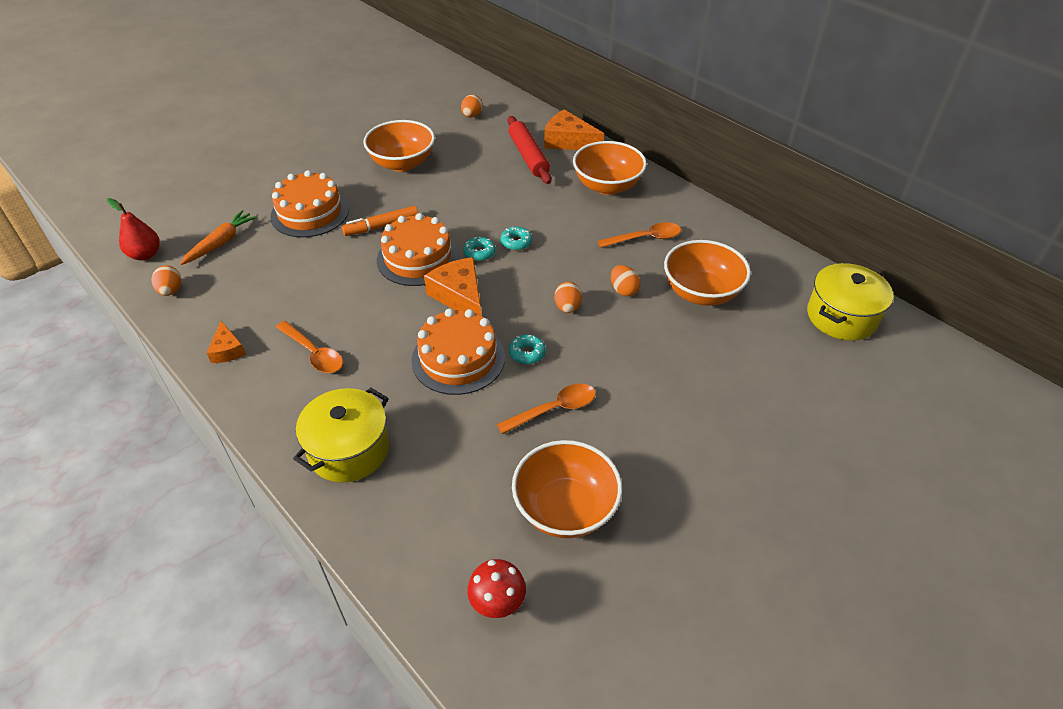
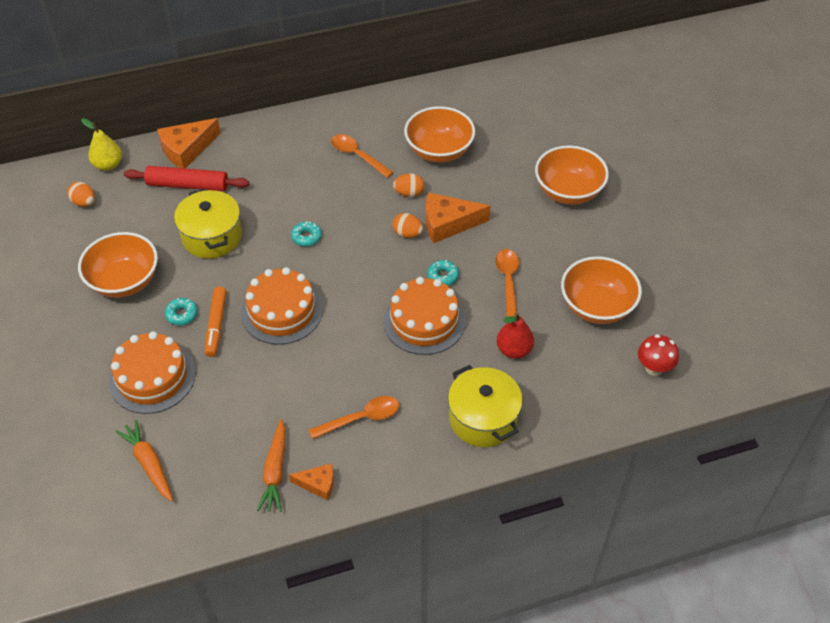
camera: 65 degrees left, 5 degrees up
red pear [107,198,160,260] -> red pear moved to [497,312,534,359]
orange egg [151,265,181,296] -> none
orange cheese [424,257,481,316] -> orange cheese moved to [426,192,490,243]
turquoise donut [463,237,496,261] -> turquoise donut moved to [165,298,198,325]
orange bowl [573,141,646,195] -> orange bowl moved to [535,146,609,205]
orange spoon [598,222,681,248] -> orange spoon turned 60 degrees counterclockwise [331,134,394,178]
yellow pot [807,263,893,341] -> yellow pot moved to [174,188,242,259]
none -> yellow pear [81,118,122,171]
none -> orange carrot [257,419,285,512]

